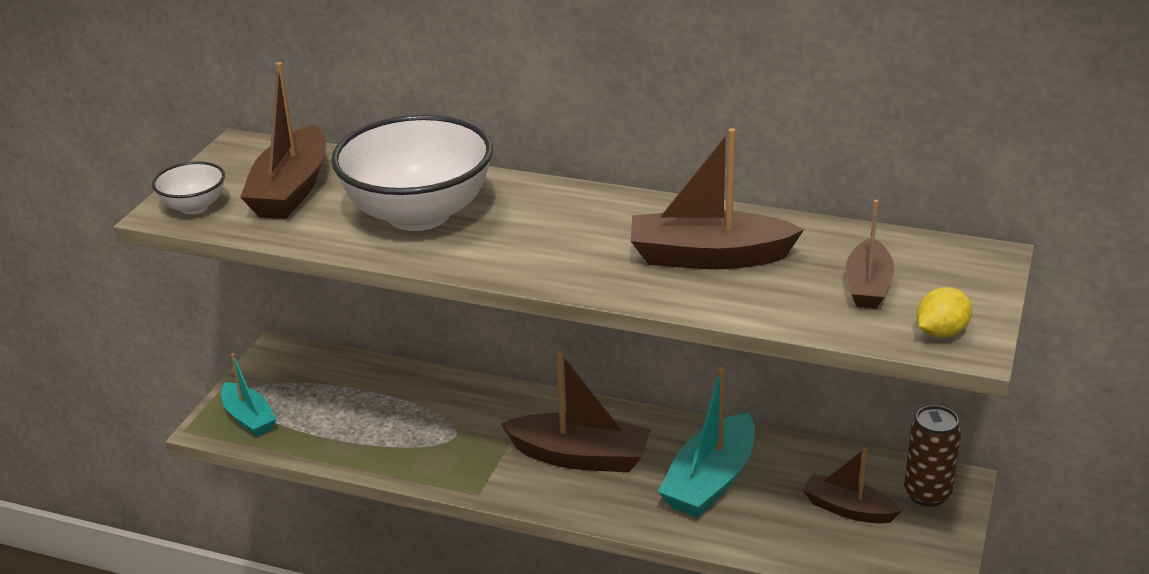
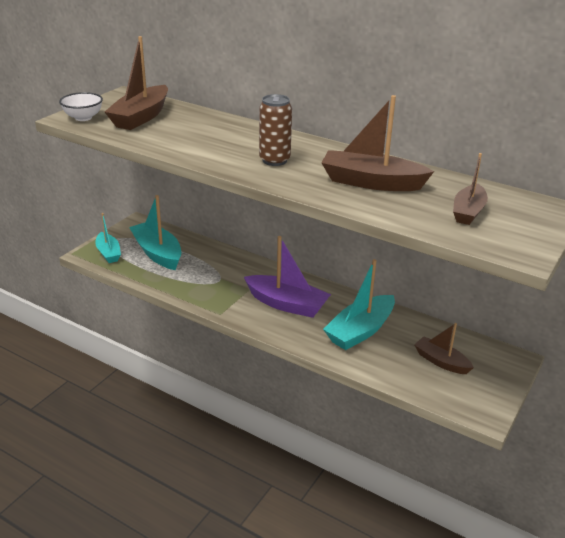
camera: 10 degrees right, 0 degrees up
white bowl [331,115,493,231] -> none
brown boat [501,352,651,472] -> purple boat [244,236,331,318]
brown can [904,405,961,507] -> brown can moved to [259,94,292,166]
yellow lemon [917,287,972,338] -> none
none -> turquoise boat [129,195,181,270]

